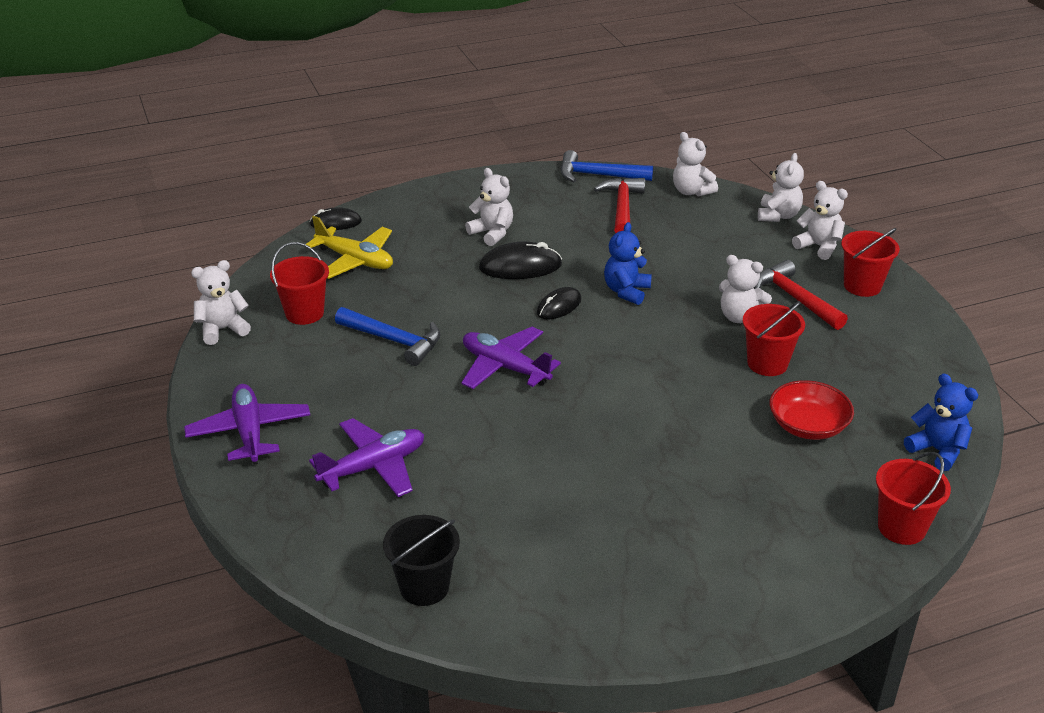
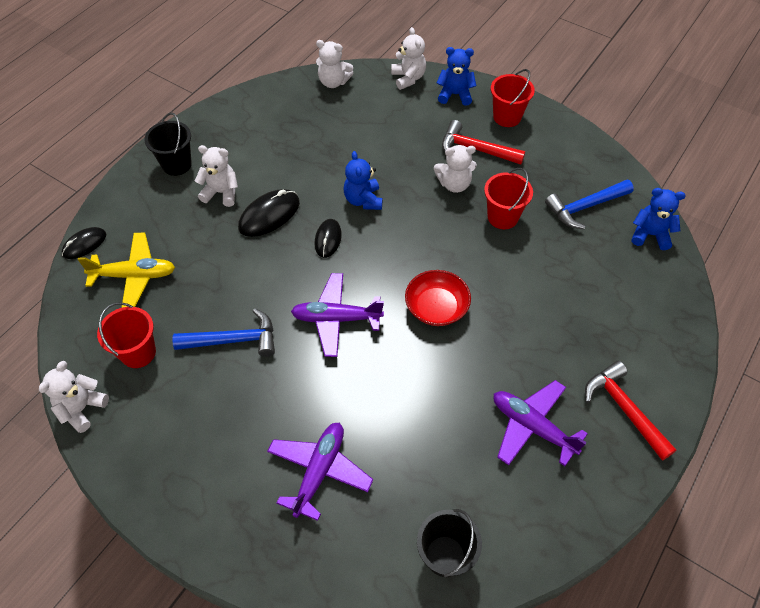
camera: 35 degrees left, 20 degrees up
purple plane [184,384,310,465] -> purple plane moved to [494,380,588,466]
blue hammer [561,150,653,182] -> blue hammer moved to [545,180,634,229]
red hammer [594,178,645,234] -> red hammer moved to [585,361,676,461]
red bowl [769,380,854,440] -> red bowl moved to [405,270,471,326]
white teddy bear [792,181,848,260] -> blue teddy bear [437,47,476,106]
red bucket [876,452,951,545] -> none
none -> black bucket [144,113,192,176]

